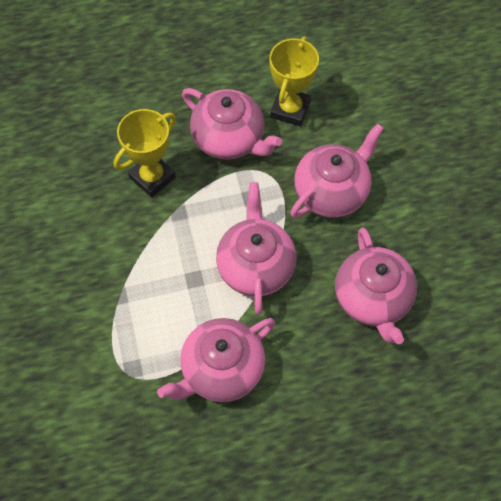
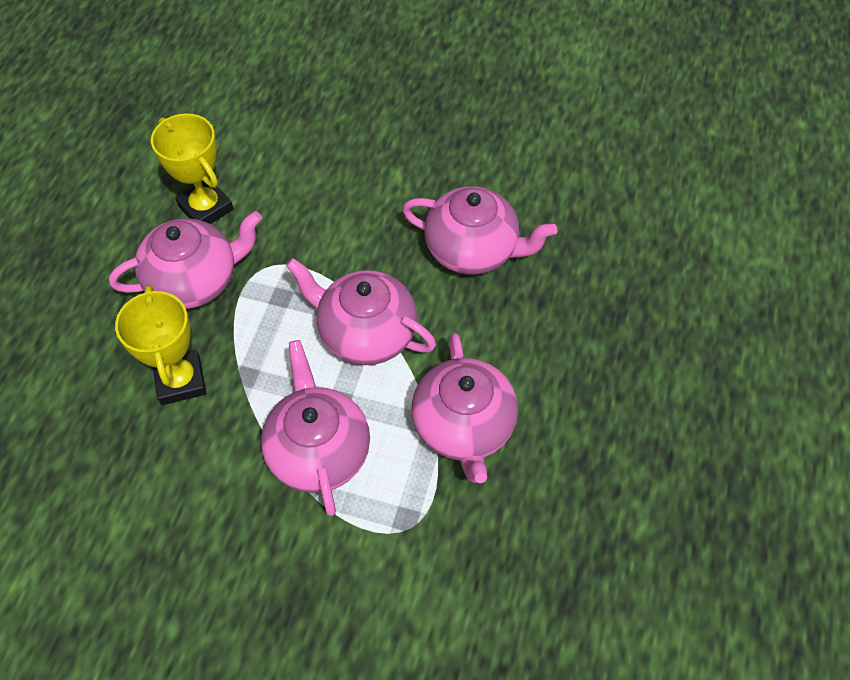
camera: 60 degrees left, 5 degrees down
pink teapot [290,123,384,219] -> pink teapot moved to [261,340,370,516]

